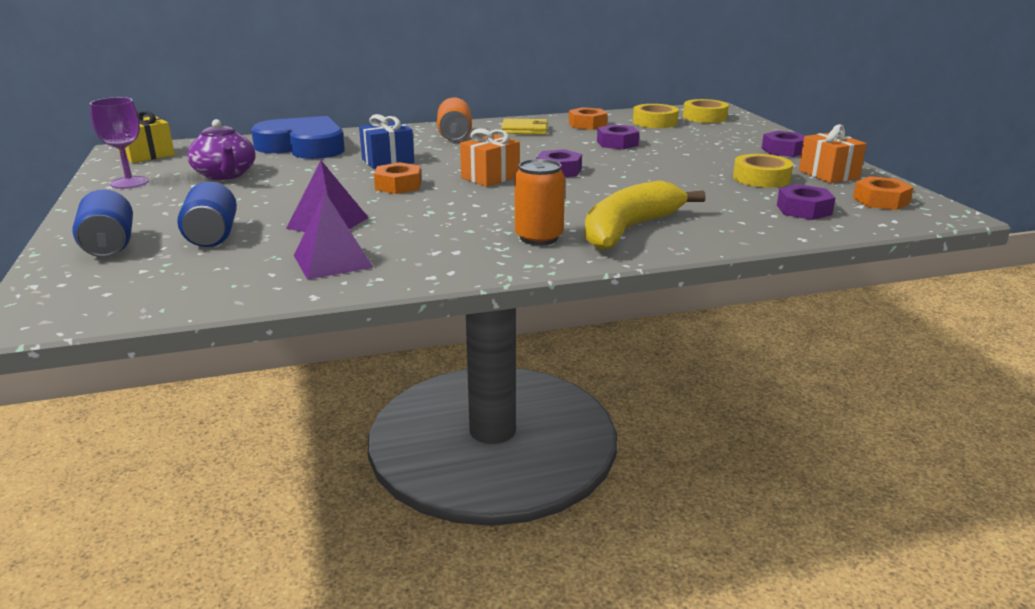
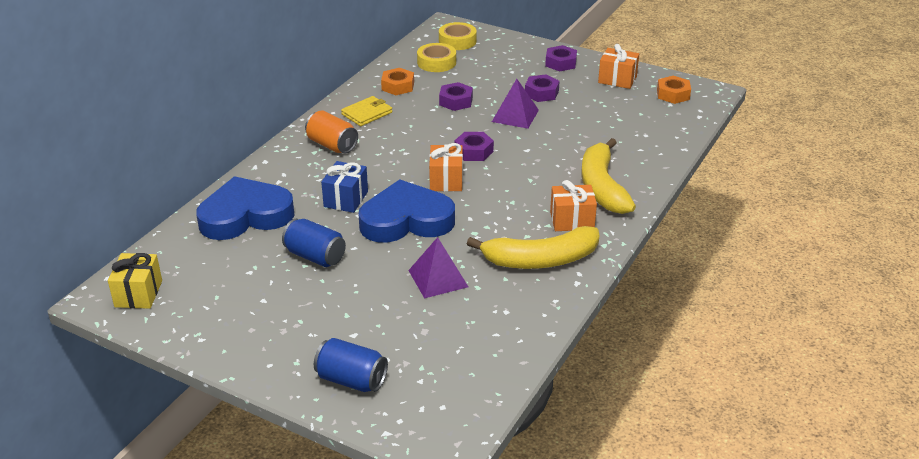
camera: 45 degrees left, 10 degrees up
purple goblet [90,97,149,189] -> none
blue can [177,182,237,247] -> blue can moved to [282,219,346,267]
purple teapot [187,119,256,180] -> none
purple pyramid [294,193,374,280] -> purple pyramid moved to [492,79,539,129]
orange nut [374,162,421,194] -> blue heart [359,180,455,243]
orange can [515,159,565,245] -> orange gift [550,180,597,231]
yellow tape [733,154,793,188] -> none
purple nut [777,184,835,220] -> purple nut moved to [525,74,560,102]
none -> yellow banana [467,226,599,269]

